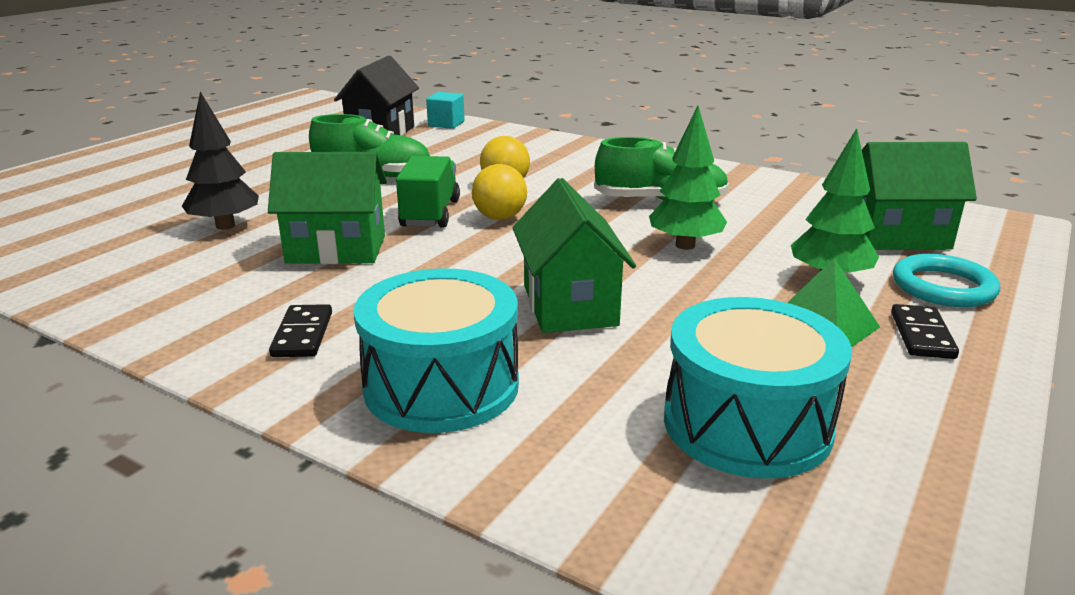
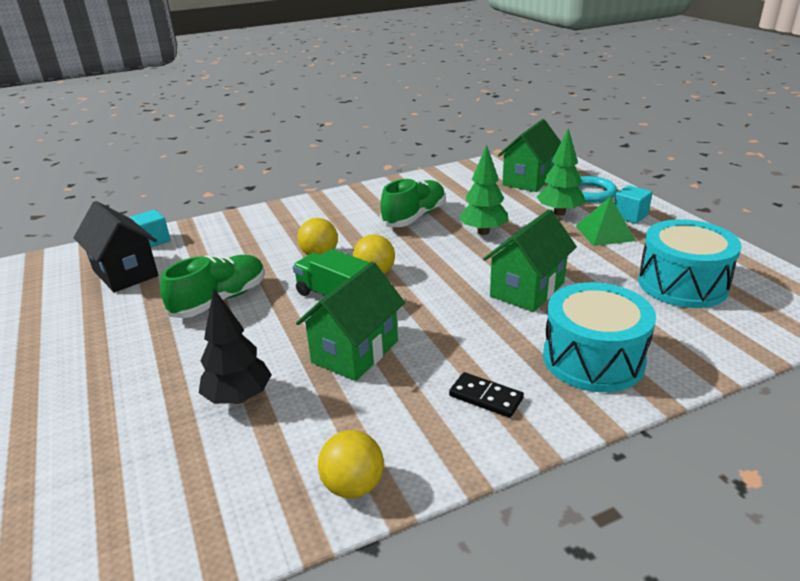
camera: 55 degrees left, 5 degrees up
green house [512,178,636,333] -> green house turned 75 degrees counterclockwise [483,209,577,312]
black domino [891,304,959,359] -> turquoise cube [615,185,652,224]
none -> yellow ball [318,430,384,498]

